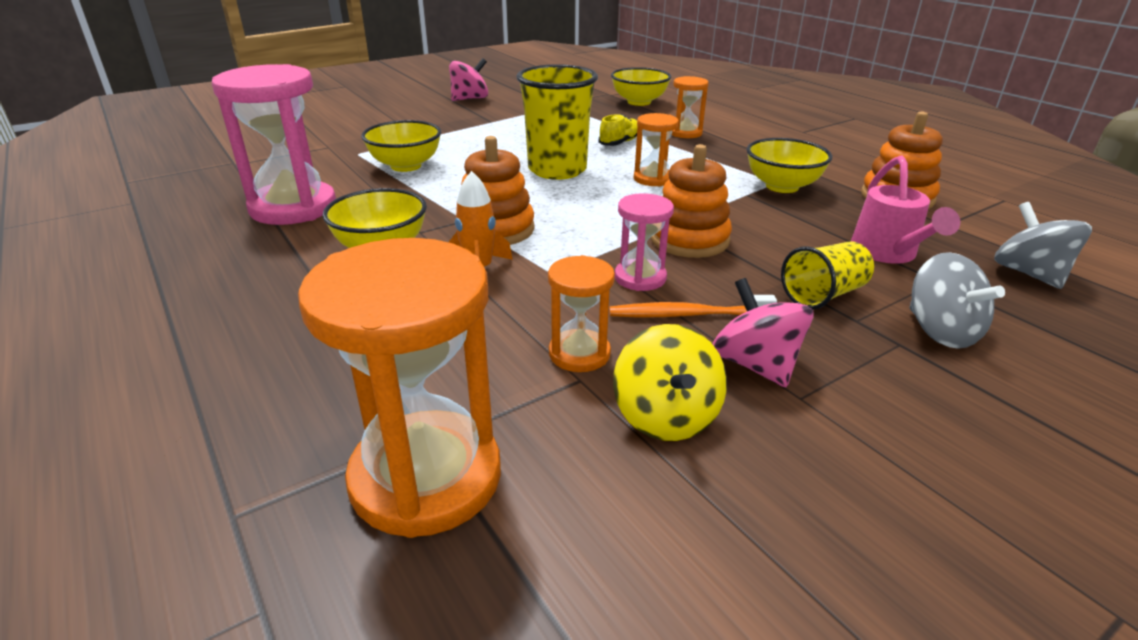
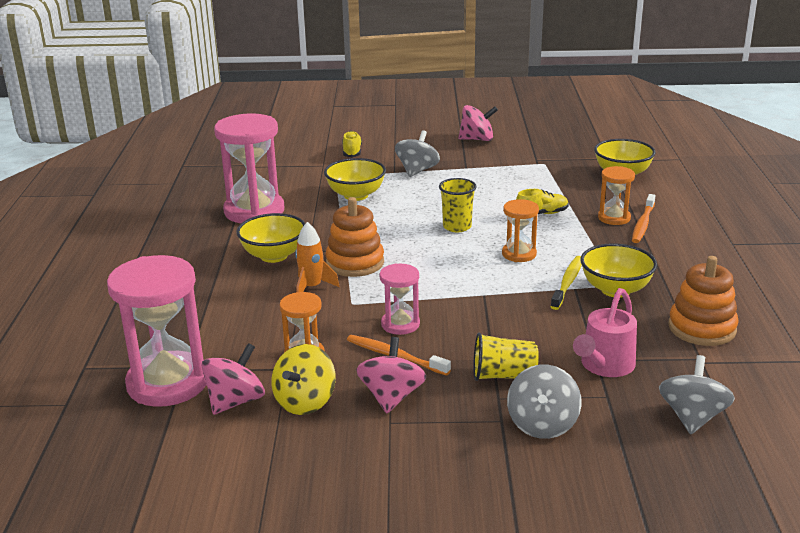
camera: 35 degrees right, 5 degrees down
orange hourglass [298,238,501,538] -> pink hourglass [107,255,207,407]
yellow cup [516,64,598,180] -> yellow cup [439,178,476,232], size x0.57
orange stacking toy [651,144,732,258] -> none
none -> pink spinning top [201,343,265,415]
none -> yellow shoe [342,131,362,157]
none -> grey spinning top [395,131,440,177]
none -> yellow toothbrush [551,256,582,310]
none -> orange toothbrush [632,194,655,243]

